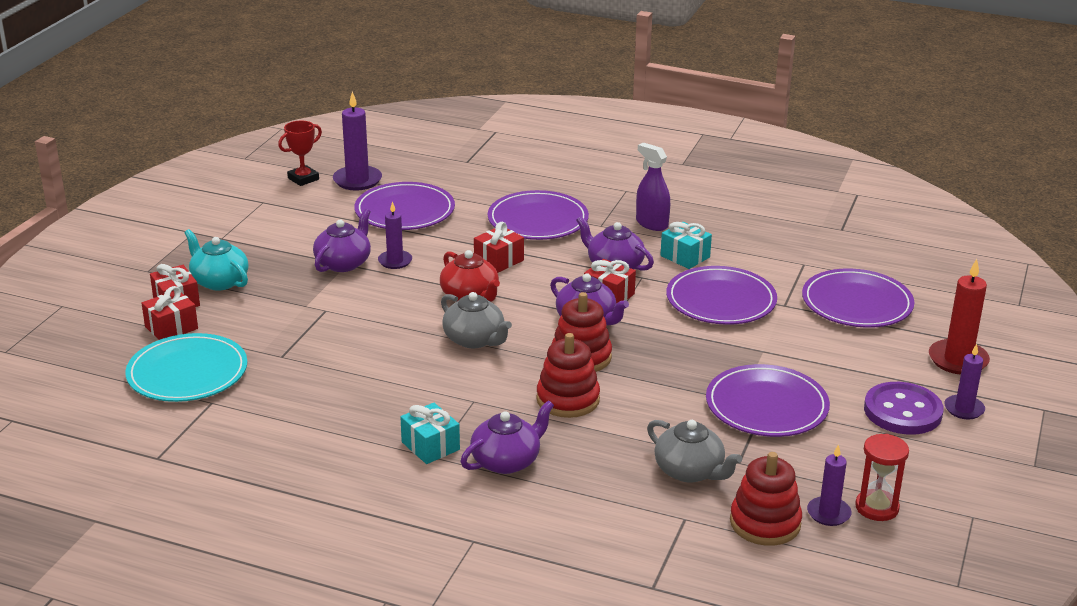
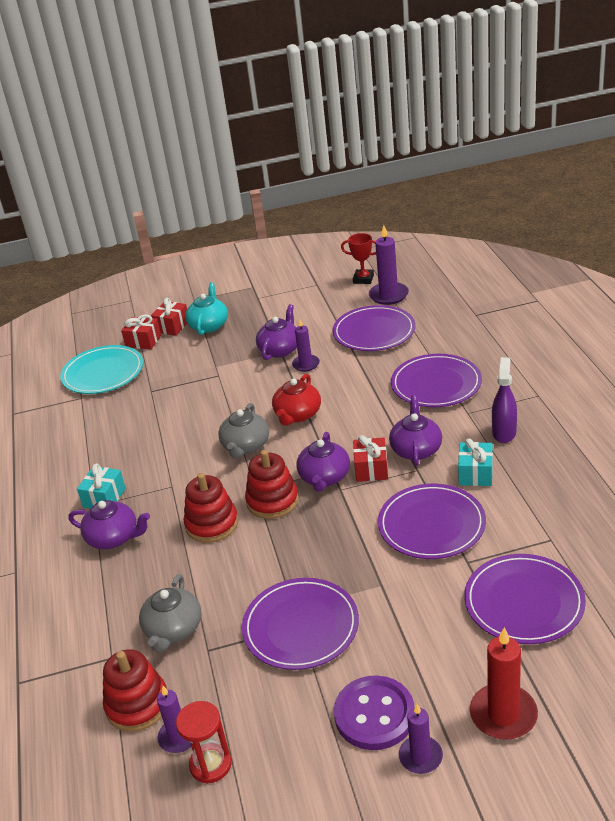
camera: 60 degrees right, 5 degrees up
purple teapot [313,209,371,272] -> purple teapot turned 60 degrees counterclockwise [256,304,297,360]
red gift [474,222,524,273] -> none

